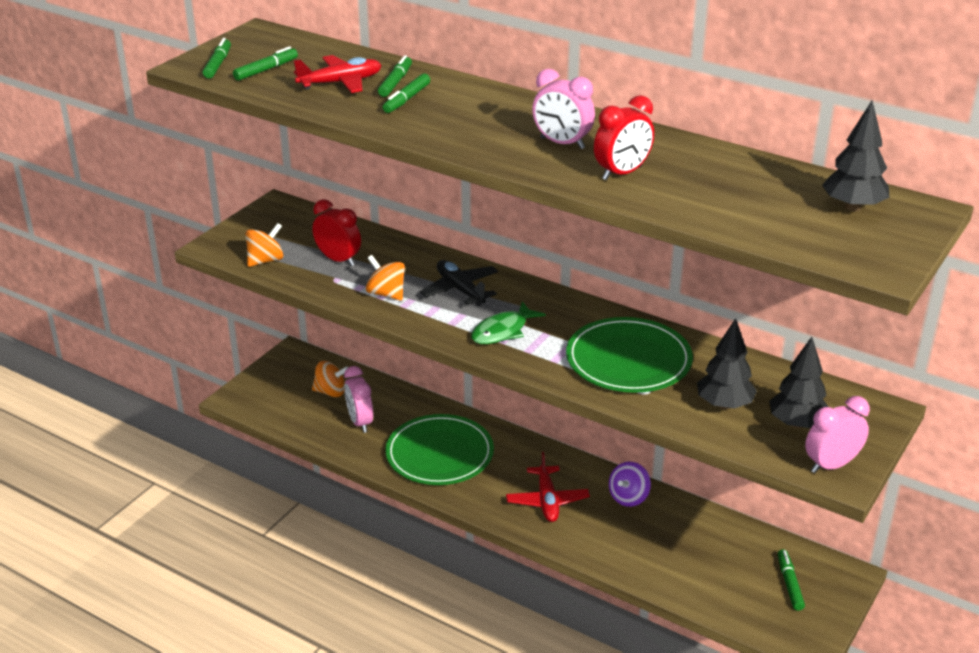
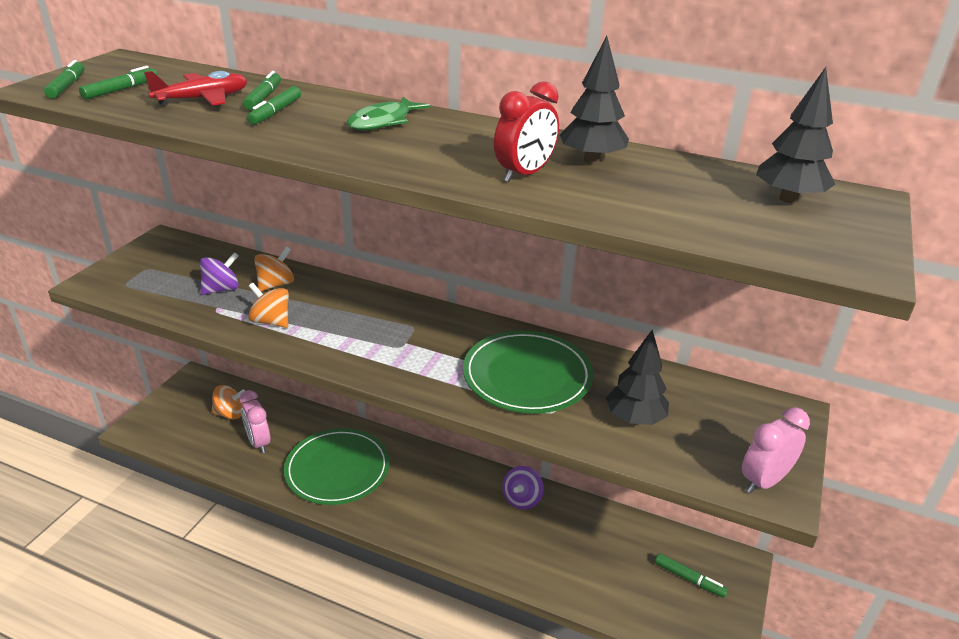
camera: 10 degrees left, 0 degrees up
orange spinning top [246,223,283,267] -> orange spinning top moved to [254,246,294,291]
red clock [312,199,361,266] -> purple spinning top [200,252,239,295]
black plane [420,260,498,306] -> none
green fish [471,301,546,344] -> green fish moved to [347,97,430,130]
red plane [506,452,590,522] -> none
pink clock [532,69,595,149] -> none
black tree [769,337,829,429] -> black tree moved to [560,36,629,164]
green marker [778,549,805,611] -> green marker turned 135 degrees clockwise [655,553,728,598]

